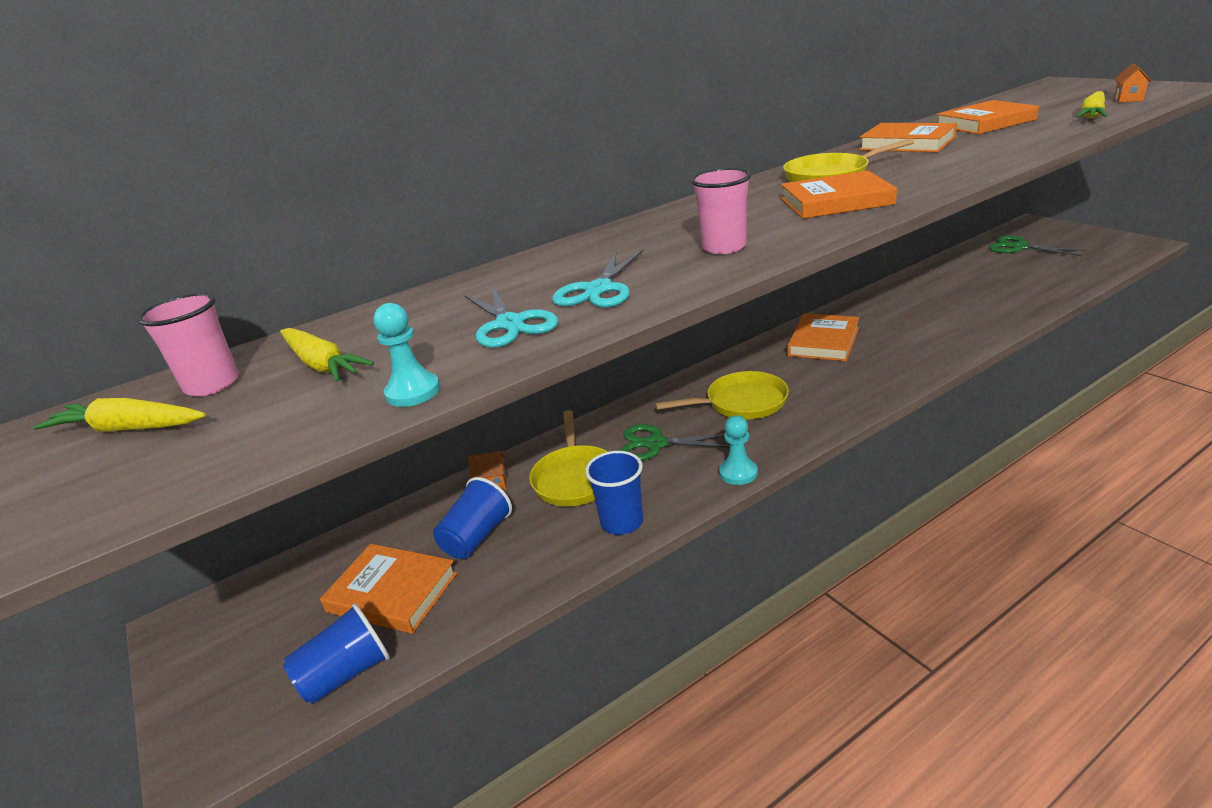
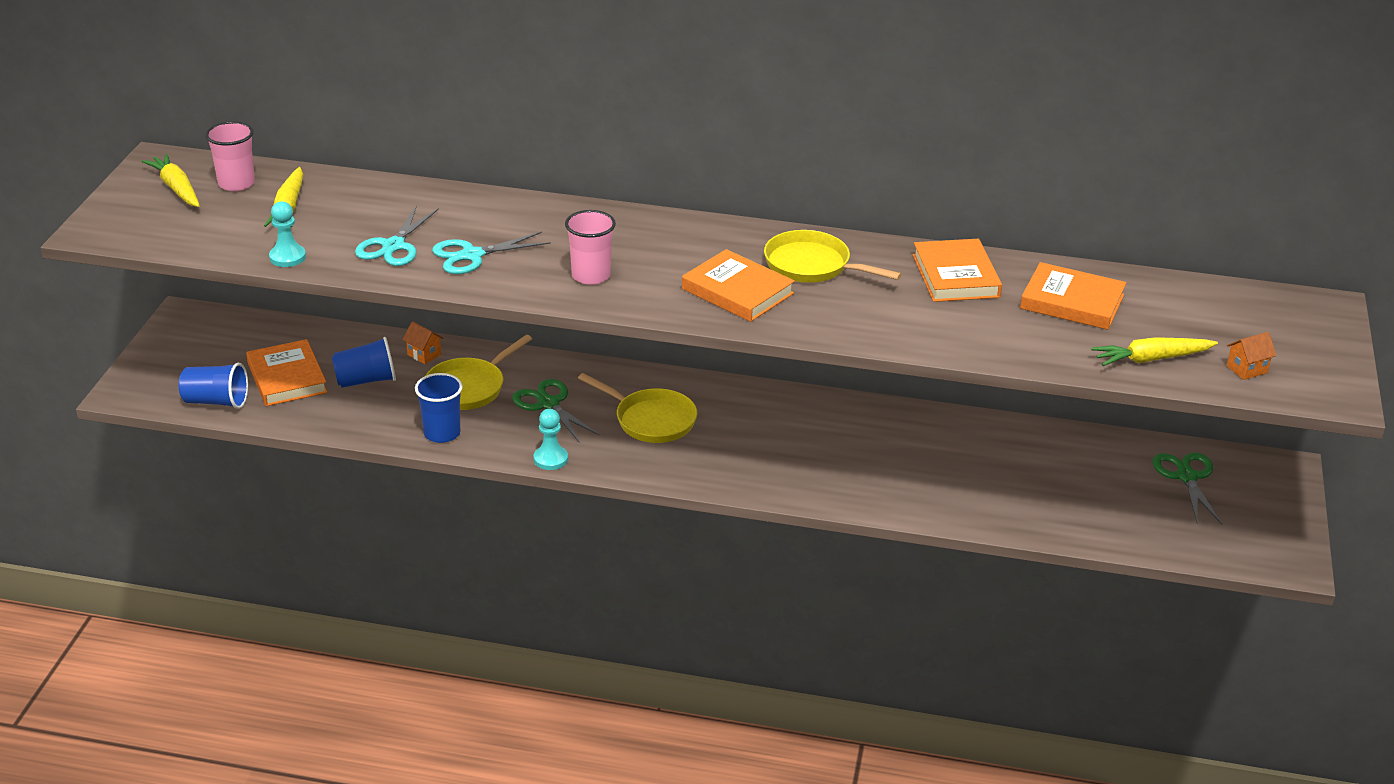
camera: 40 degrees right, 5 degrees up
orange book [787,313,860,361] -> none

